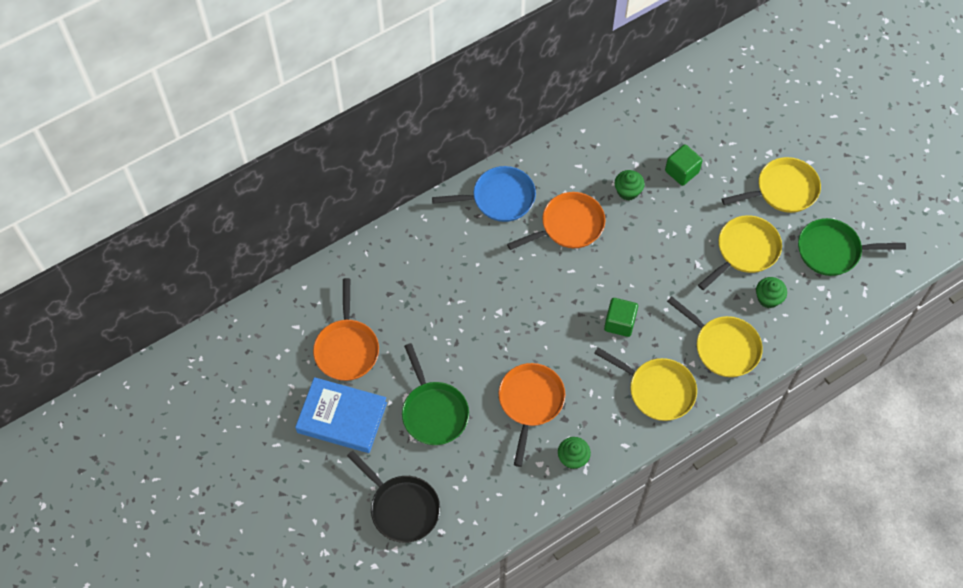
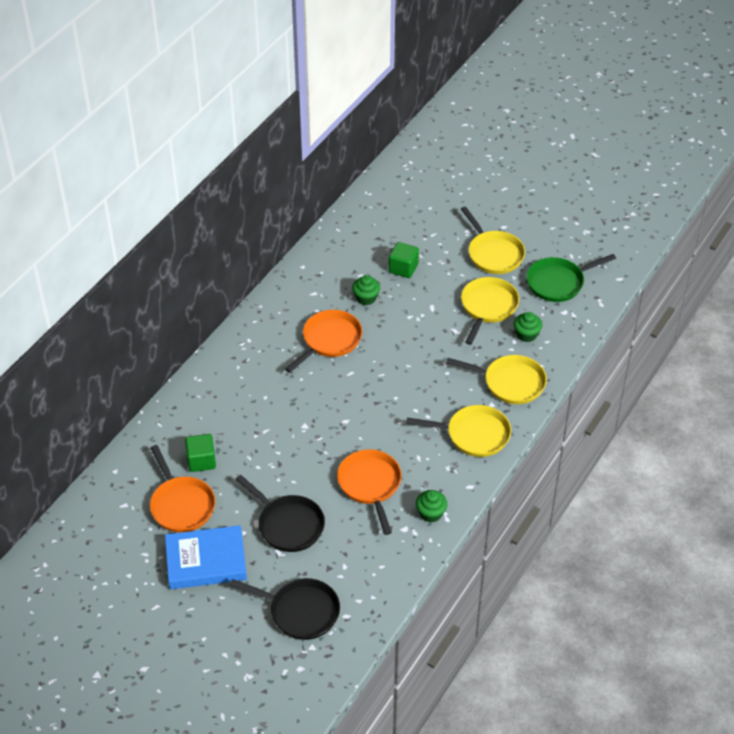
camera: 25 degrees left, 15 degrees down
green pan [402,343,469,445] -> black pan [235,475,325,552]
blue pan [432,166,536,222] -> none
green cube [604,298,638,337] -> green cube moved to [185,434,216,472]
yellow pan [722,157,821,213] -> yellow pan turned 105 degrees clockwise [461,206,525,274]

